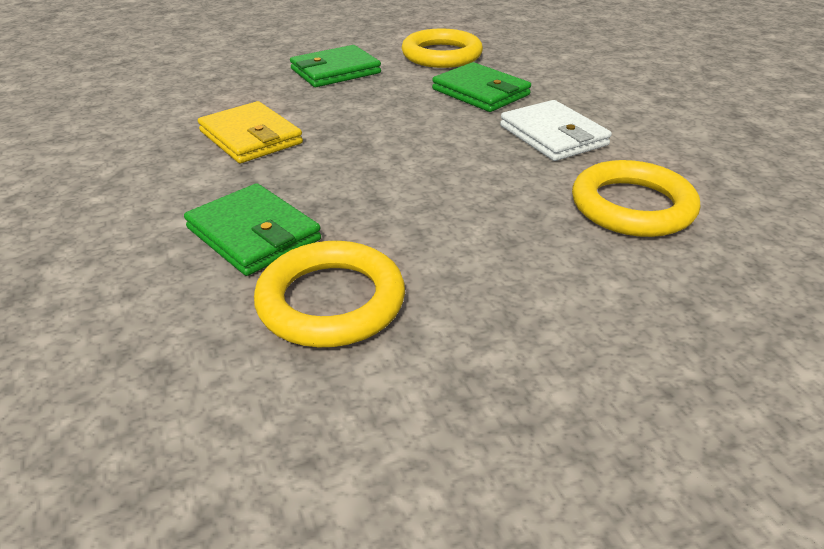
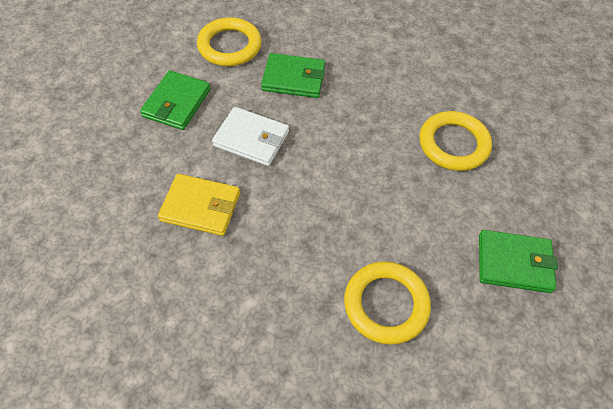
camera: 40 degrees left, 20 degrees up
green wallet [184,183,321,276] -> green wallet moved to [479,230,558,293]
white wallet [500,100,612,161] -> white wallet moved to [212,107,289,166]

